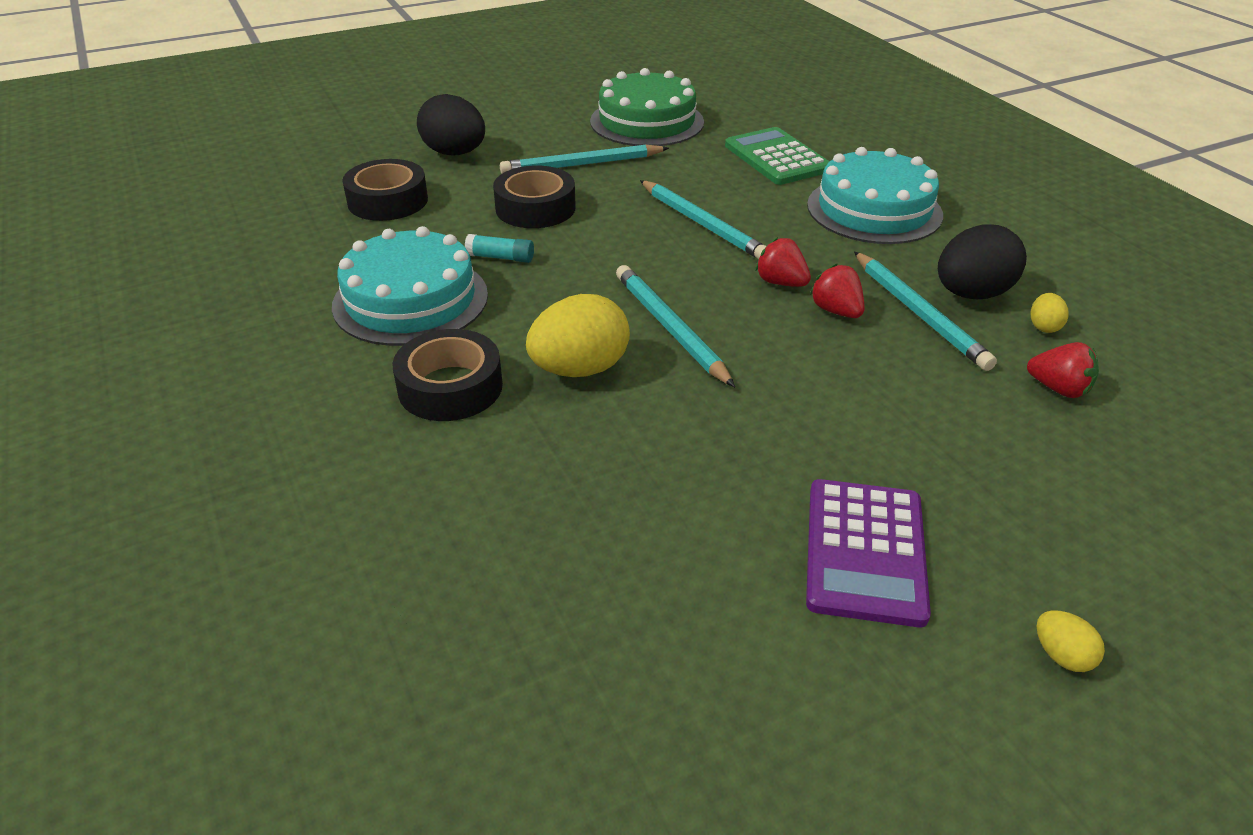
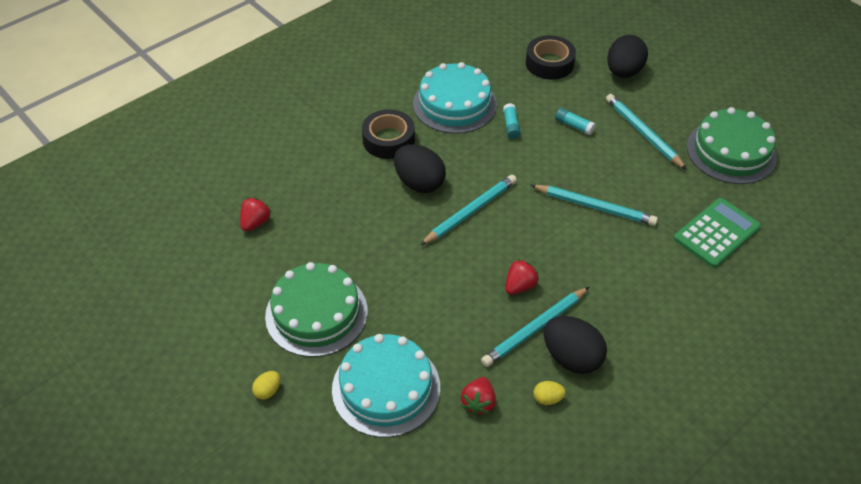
camera: 75 degrees right, 10 degrees up
black tape [493,166,576,228] -> turquoise glue stick [555,108,596,135]
yellow egg [526,294,630,377] -> black egg [394,144,446,193]
turquoise pencil [640,180,766,259] -> turquoise pencil turned 105 degrees counterclockwise [531,185,658,226]
red strawberry [755,237,811,287] -> red strawberry moved to [240,197,272,232]
purple calculator [806,479,931,627] -> green cake [265,262,368,357]
turquoise cake [807,147,943,244] -> turquoise cake moved to [332,334,440,437]

